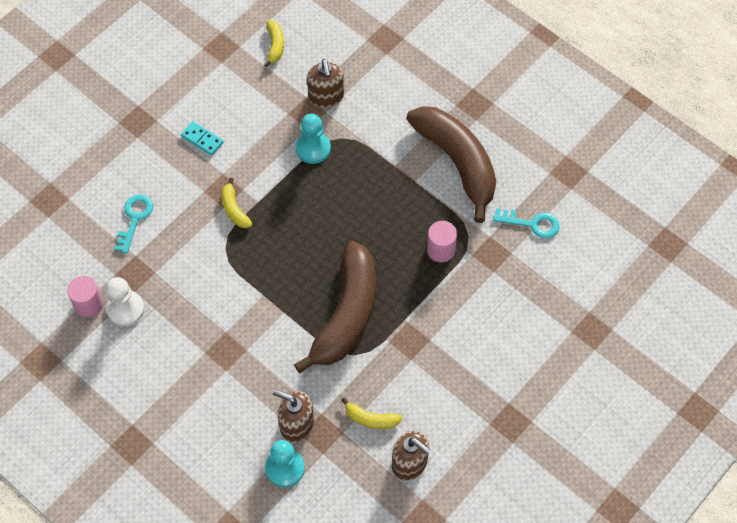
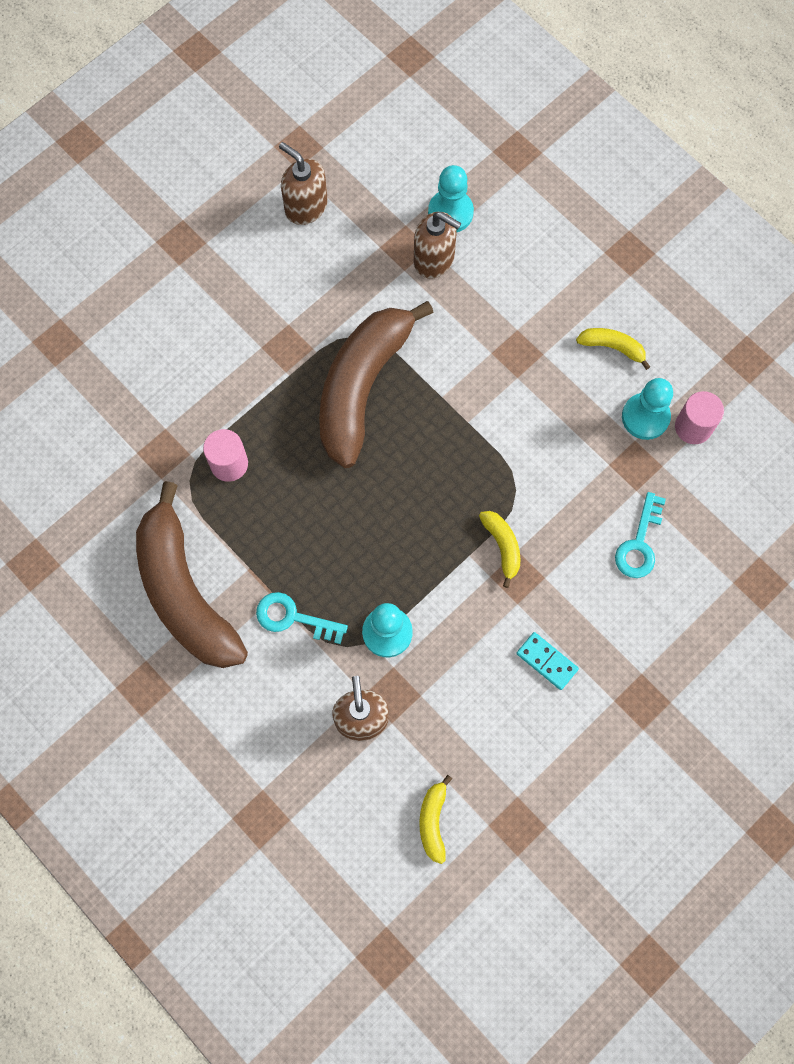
camera: 175 degrees left, 10 degrees up
white pawn [106,277,144,326] -> turquoise pawn [622,378,673,440]
yellow banana [341,397,402,429] -> yellow banana moved to [576,328,650,370]
turquoise key [493,208,560,239] -> turquoise key moved to [256,592,348,644]

